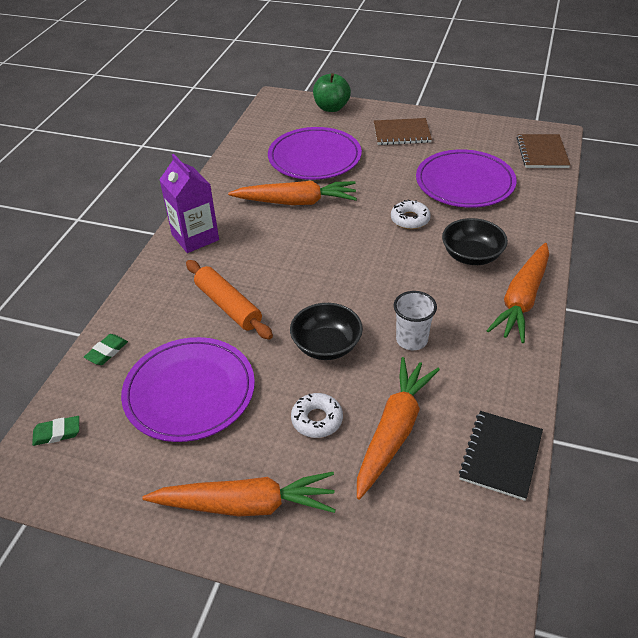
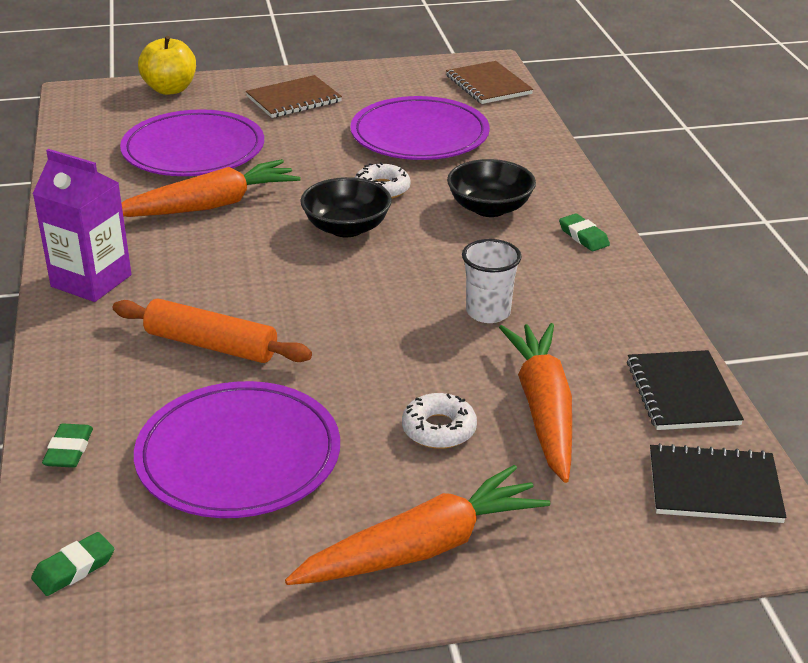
camera: 30 degrees left, 10 degrees down
black bowl [290,303,363,360] -> black bowl moved to [300,177,392,237]
green apple [313,73,351,112] -> yellow apple [138,36,196,95]
orange carrot [486,243,549,343] -> green eraser [559,213,610,251]
none -> black notebook [650,443,787,523]

